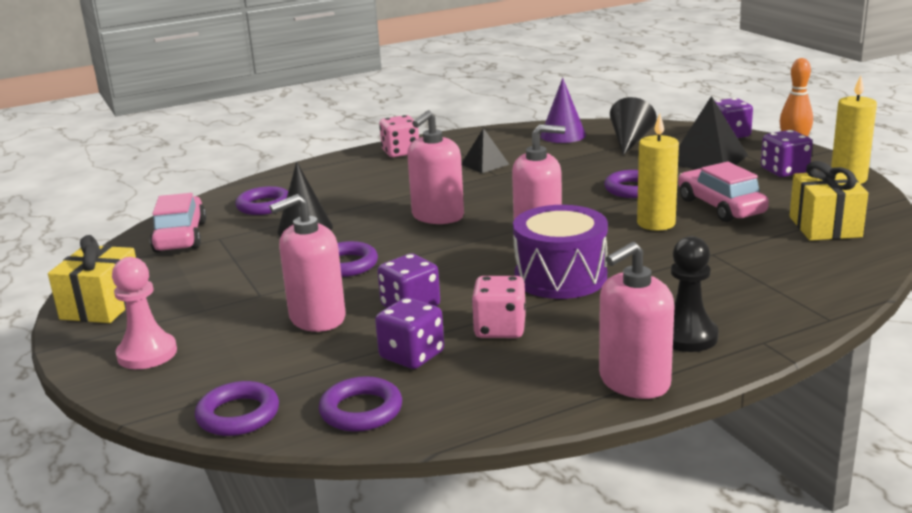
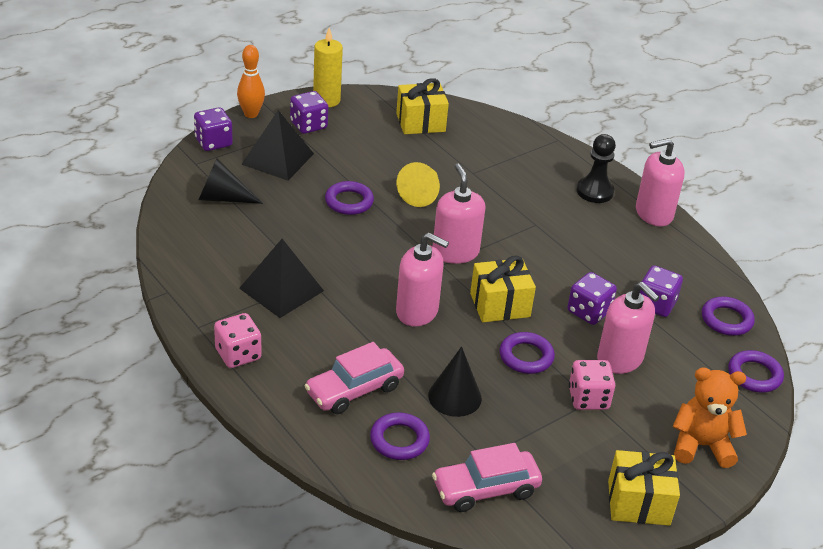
camera: 105 degrees left, 15 degrees up
pink pawn [112,257,177,369] -> orange teddy bear [672,368,747,468]
black pyramid [461,128,510,173] -> black pyramid [239,239,324,318], size x1.68
pink dice [472,276,526,338] -> pink dice moved to [569,360,615,410]
purple drum [513,205,608,299] -> none
purple cone [540,78,586,143] -> none
pink soap dispenser [599,242,675,399] -> pink soap dispenser turned 120 degrees clockwise [636,138,685,226]
yellow candle [637,114,679,231] -> yellow cone [396,162,440,207]
pink car [678,162,769,222] -> pink car moved to [304,342,404,414]
none -> yellow gift [470,256,536,322]

